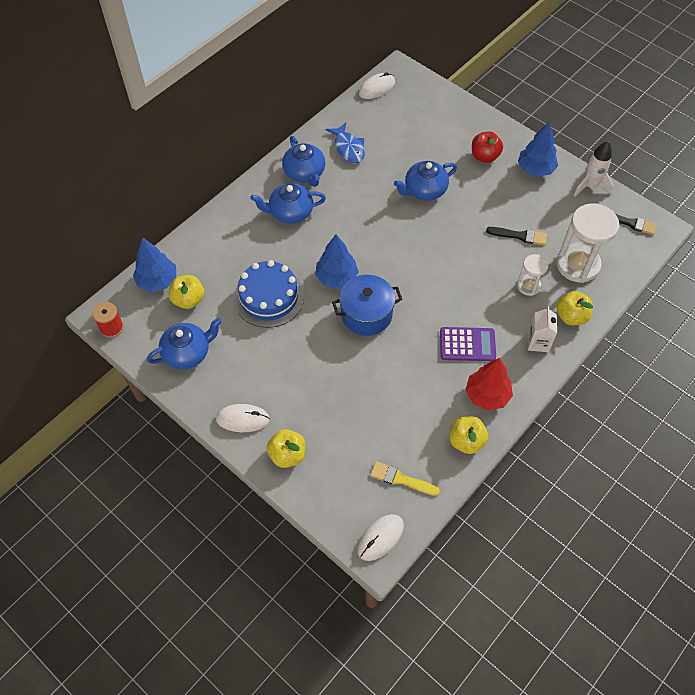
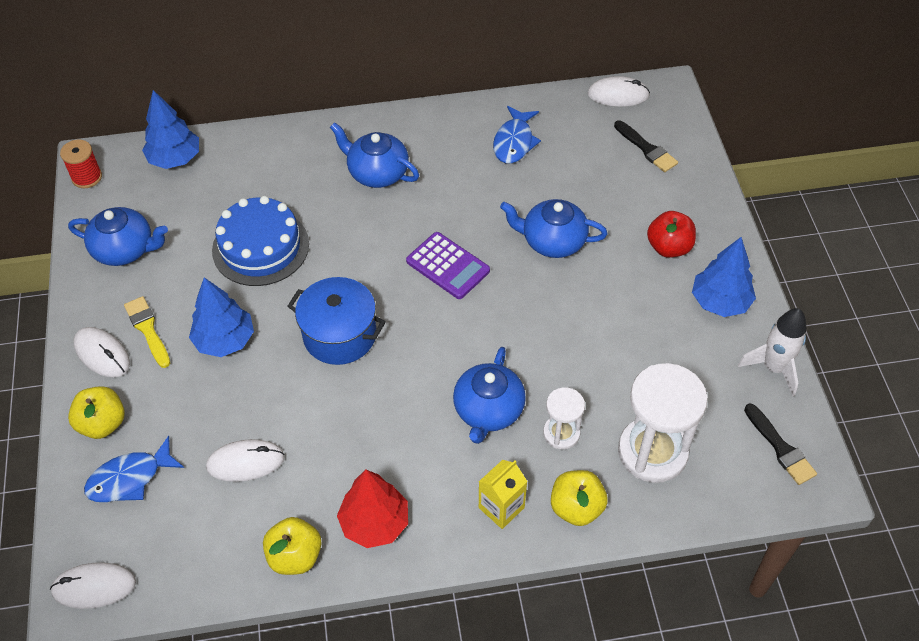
camera: 40 degrees right, 5 degrees down
yellow apple [169,275,204,309] -> none
blue teapot [282,136,325,187] -> blue teapot moved to [453,347,526,444]
blue tree [315,234,359,289] -> blue tree moved to [189,277,254,357]
yellow brush [370,461,440,496] -> yellow brush moved to [124,296,170,368]
purple calculator [440,327,496,361] -> purple calculator moved to [406,232,490,299]
black brush [486,227,547,245] -> black brush moved to [614,120,678,172]
white carton [528,306,557,352] -> yellow carton [479,460,528,529]
none -> blue fish [84,436,184,502]
none -> white mouse [206,439,284,482]

